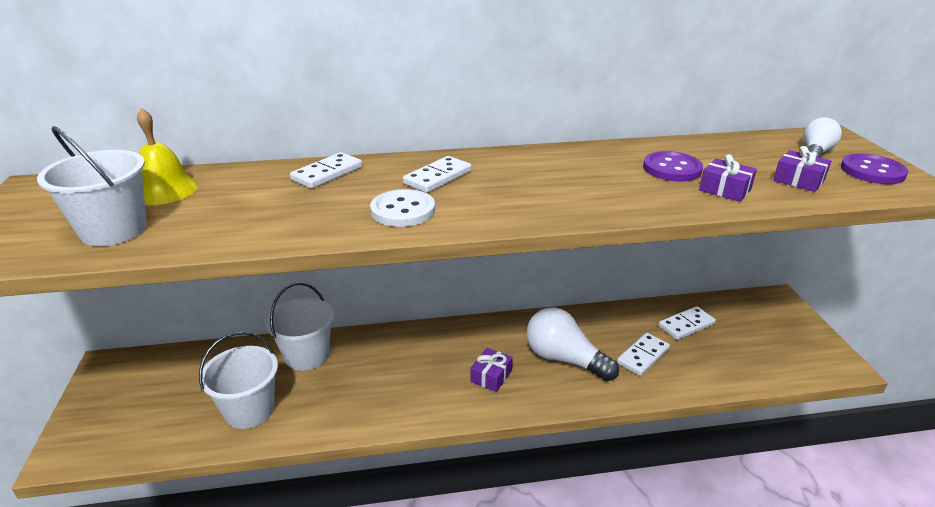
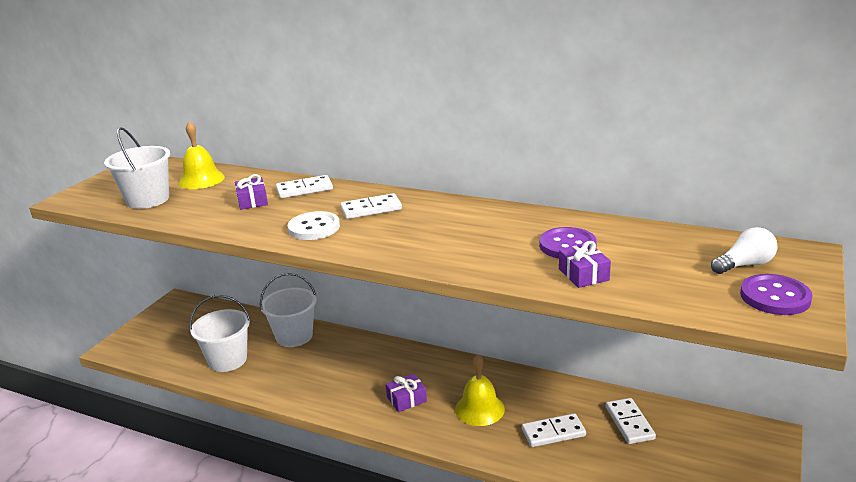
camera: 35 degrees right, 5 degrees down
white light bulb [526,307,619,381] -> yellow bell [455,355,505,426]
white domino [659,306,716,340] -> white domino turned 75 degrees clockwise [606,398,656,444]
purple gift [773,146,831,192] -> purple gift moved to [235,174,268,210]

